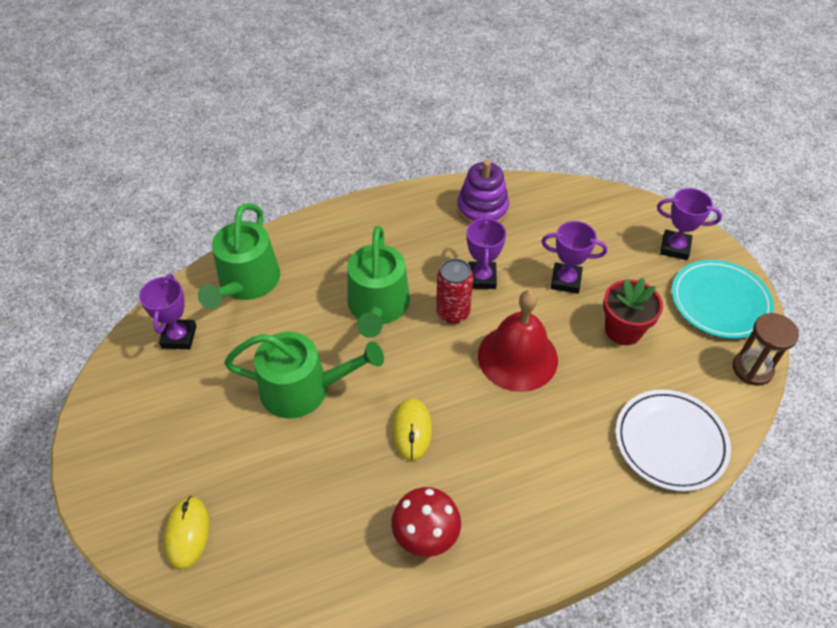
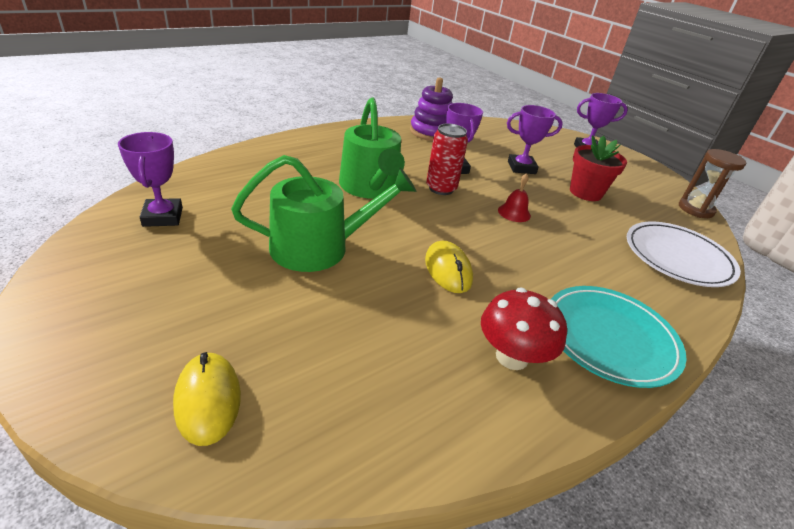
camera: 20 degrees left, 15 degrees down
green watering can [198,203,280,309] -> none
red bell [478,290,558,392] -> red bell [498,173,531,222], size x0.44
turquoise plate [672,260,774,339] -> turquoise plate moved to [551,286,687,388]

